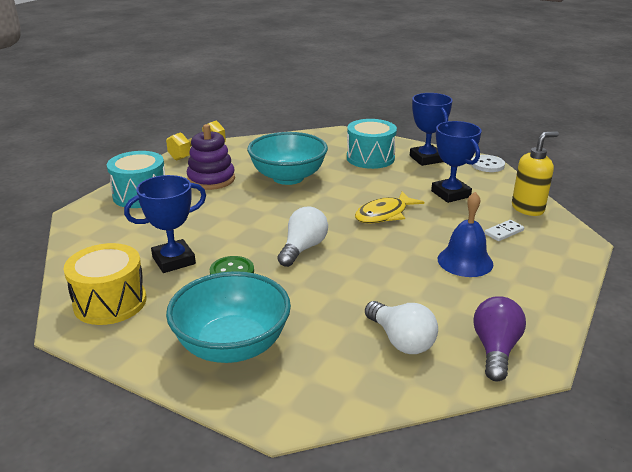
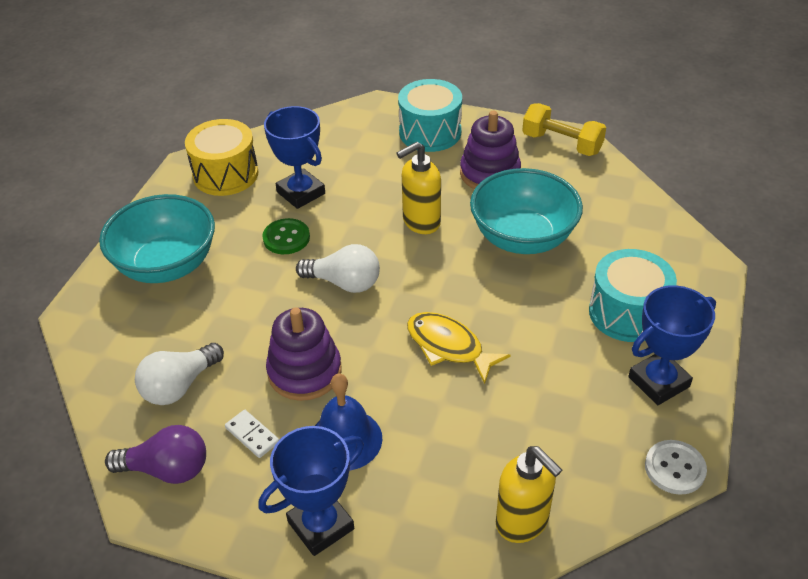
camera: 80 degrees right, 15 degrees up
blue trophy [431,121,482,203] -> blue trophy moved to [258,426,364,556]
white domino [485,220,524,241] -> white domino moved to [225,410,279,458]
none -> purple stacking toy [266,307,342,401]
none -> yellow soap dispenser [396,142,441,234]

